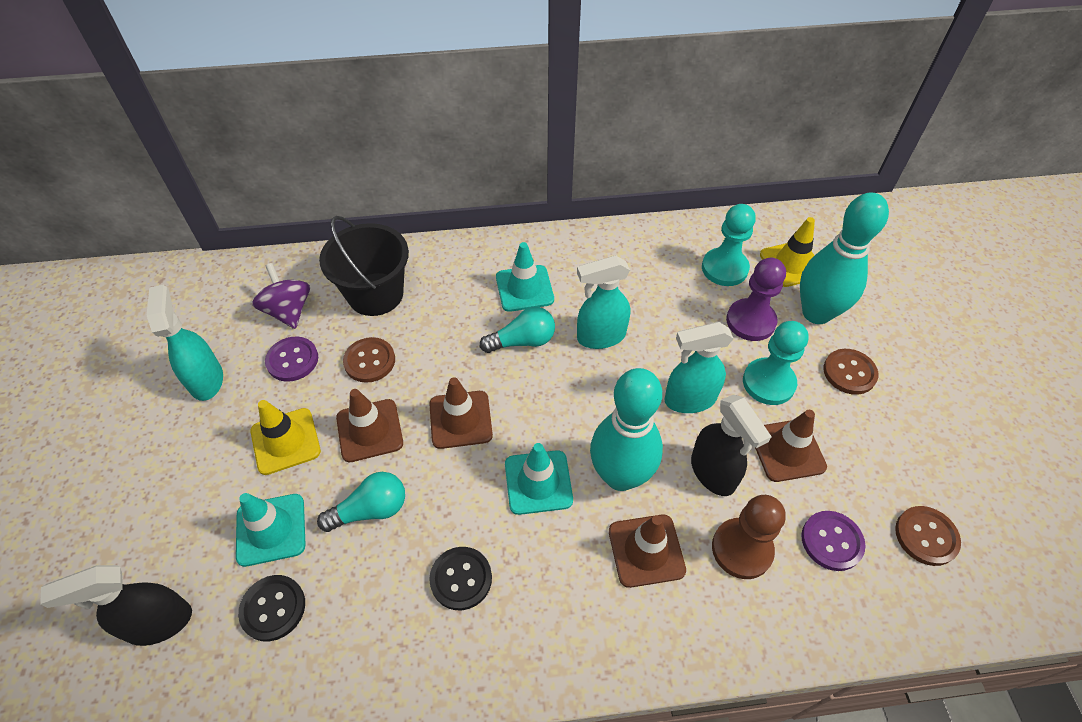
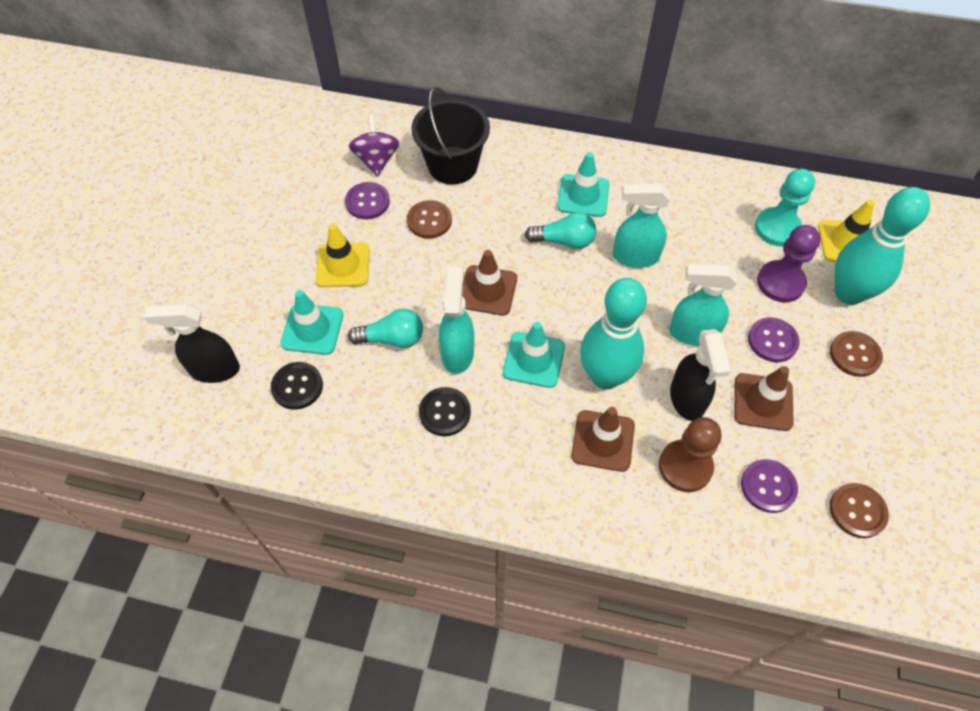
camera: 20 degrees right, 5 degrees up
turquoise spray bottle [147,285,223,401] -> turquoise spray bottle moved to [439,267,474,374]
brown traffic cone [336,389,403,462] -> none
turquoise pawn [743,321,809,405] -> purple button [748,317,800,362]

